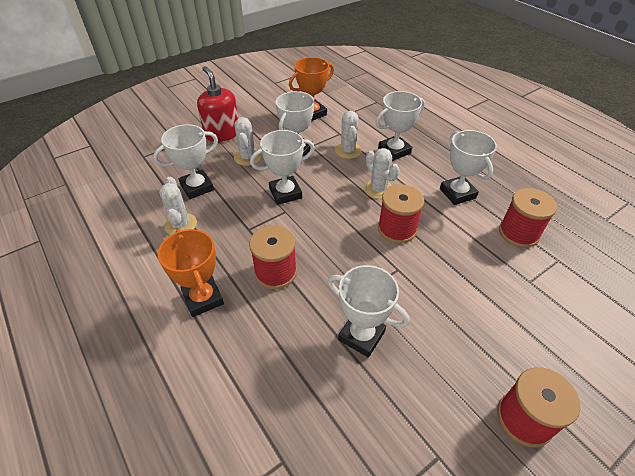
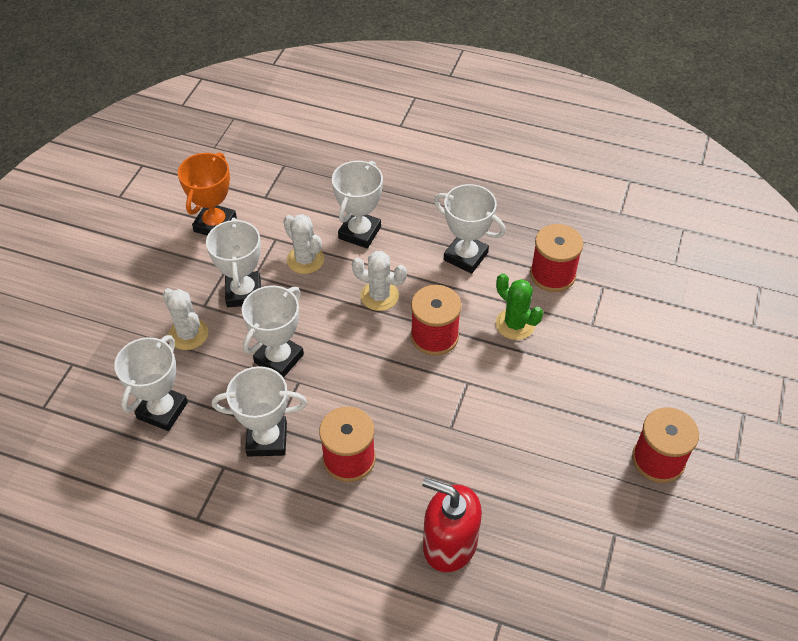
camera: 35 degrees left, 5 degrees up
orange trophy [158,229,224,317] -> none
white cactus [159,177,197,235] -> none
red soap dispenser [197,66,238,142] -> red soap dispenser moved to [422,478,482,572]
white trophy [328,265,409,358] -> white trophy moved to [212,366,307,457]
none -> green cactus [496,273,543,340]

